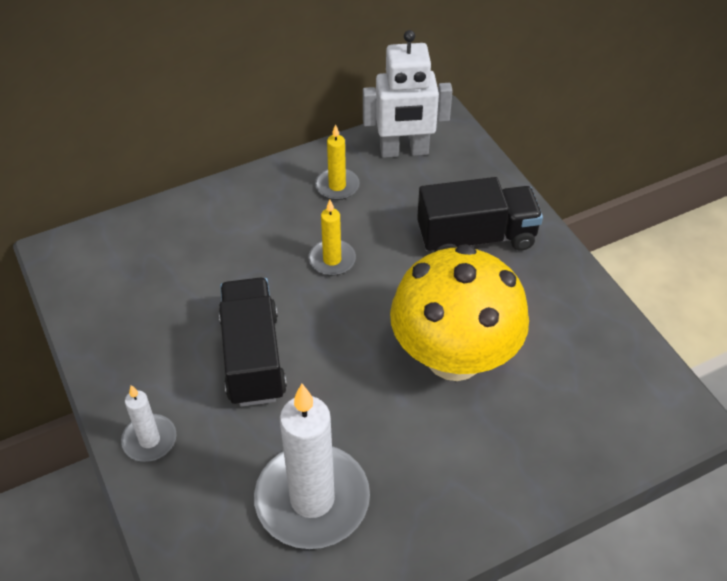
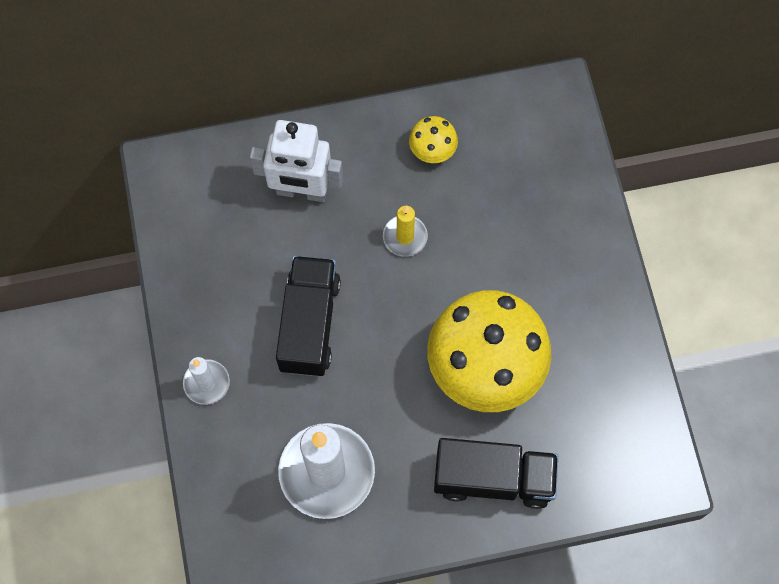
camera: 15 degrees right, 20 degrees up
yellow candle [315,124,359,200] -> yellow mushroom [409,116,458,163]
white robot [363,30,453,158] -> white robot moved to [250,120,343,202]
black truck [417,177,543,252] -> black truck moved to [434,438,558,509]

